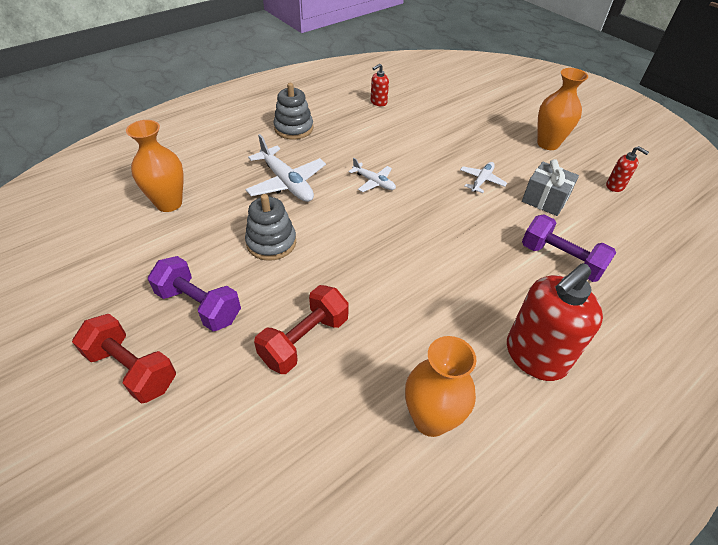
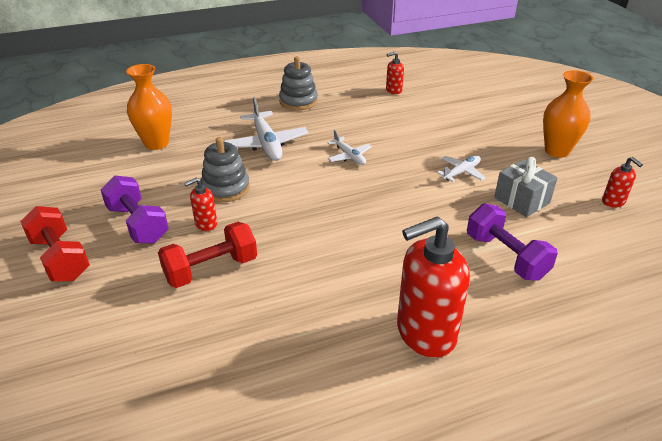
camera: 20 degrees right, 10 degrees down
orange vase [405,336,476,437] -> none
none -> red soap dispenser [184,178,217,231]

